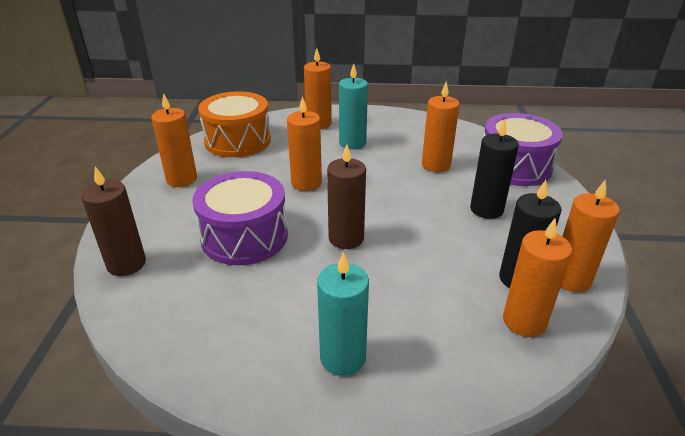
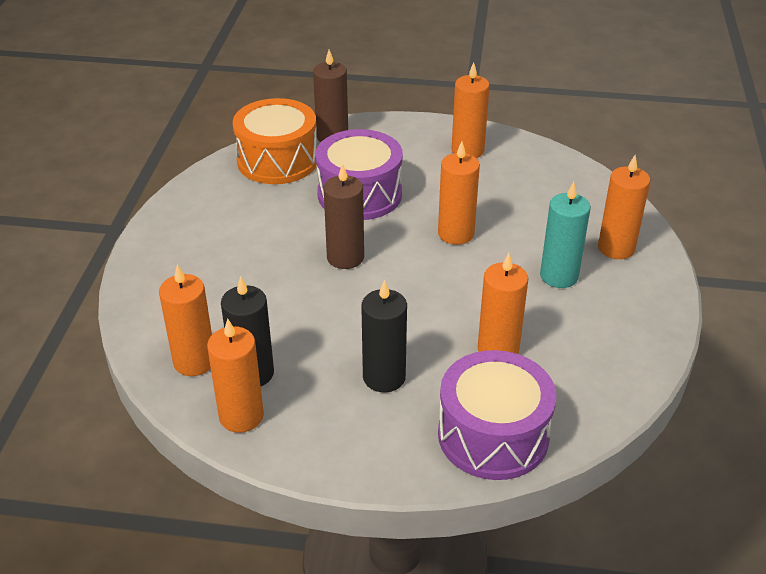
camera: 95 degrees right, 5 degrees up
orange drum [198,91,271,157] -> orange drum moved to [233,98,317,184]
turquoise candle [317,252,369,376] -> none

